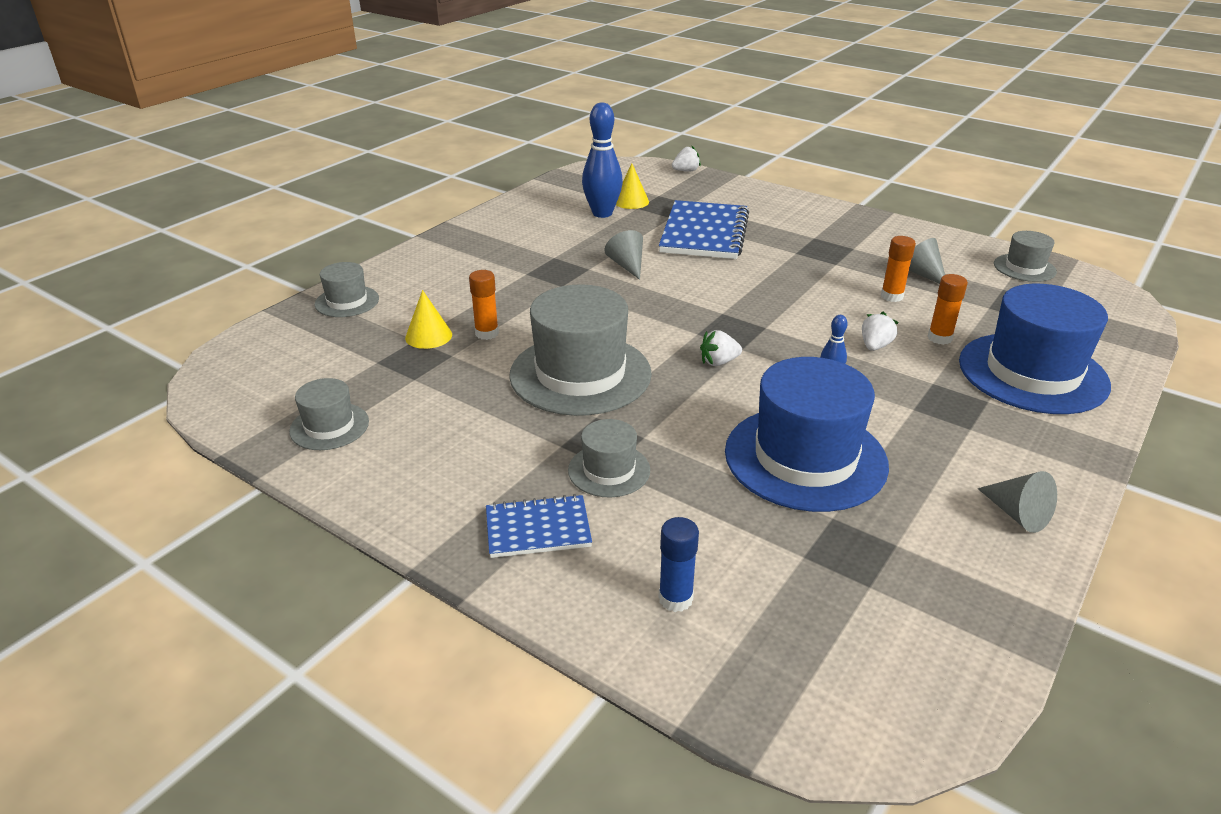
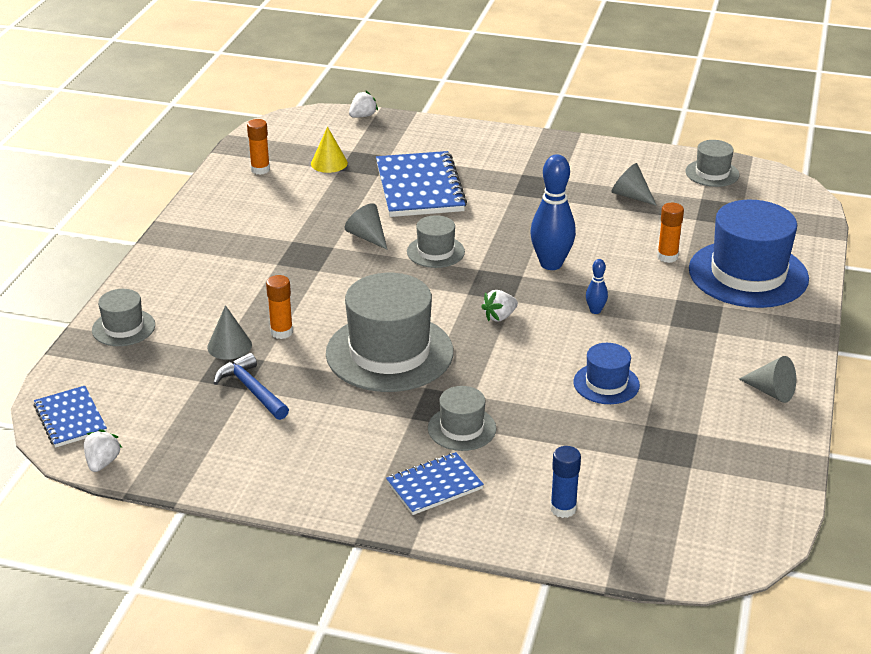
camera: 20 degrees left, 0 degrees up
grey hat [289,378,369,450] -> grey hat moved to [407,215,465,268]
yellow cone [405,290,452,349] -> grey cone [207,305,252,360]
blue bowling pin [582,102,623,218] -> blue bowling pin moved to [530,154,576,270]
blue hat [725,357,889,512] -> blue hat [573,343,640,404], size x0.50
white strawberry [862,311,899,351] -> white strawberry moved to [84,429,122,472]
orange glue stick [881,236,916,302] -> orange glue stick moved to [247,119,270,175]
none -> blue notebook [34,386,107,448]
none -> blue hammer [214,353,289,420]

